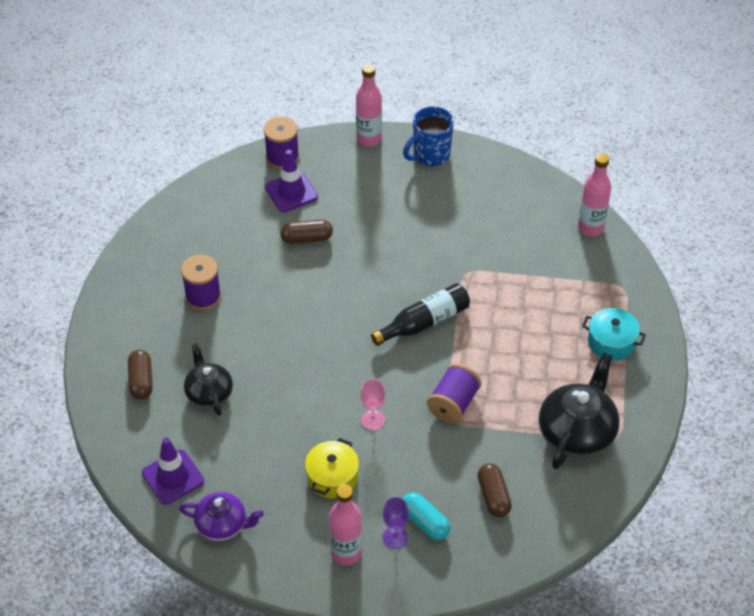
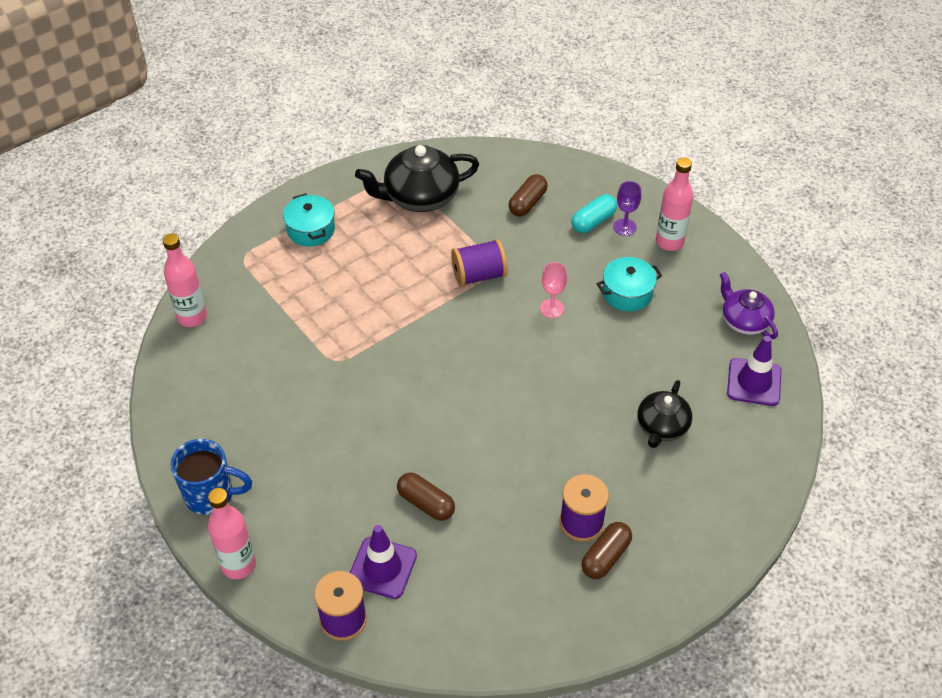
camera: 135 degrees left, 0 degrees up
brown capsule [128,350,153,400] -> brown capsule moved to [581,522,632,579]
yellow pot [305,438,359,498] -> turquoise pot [597,257,662,312]
black bottle [371,283,470,346] -> none
turquoise capsule [403,492,450,540] -> turquoise capsule turned 45 degrees clockwise [571,194,617,233]

